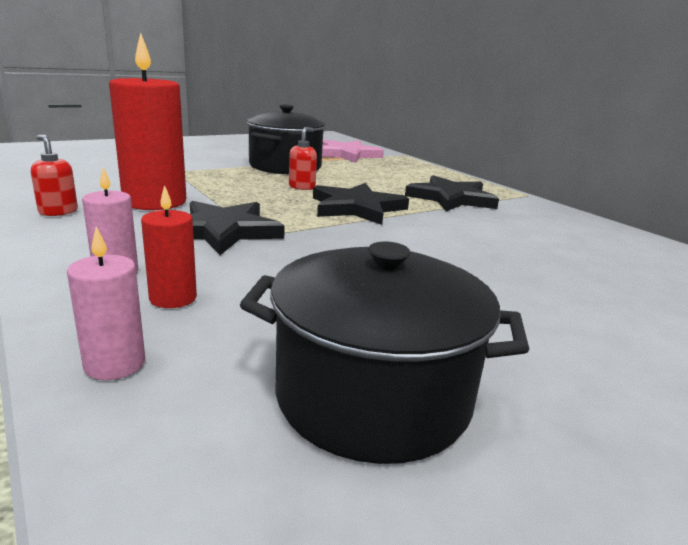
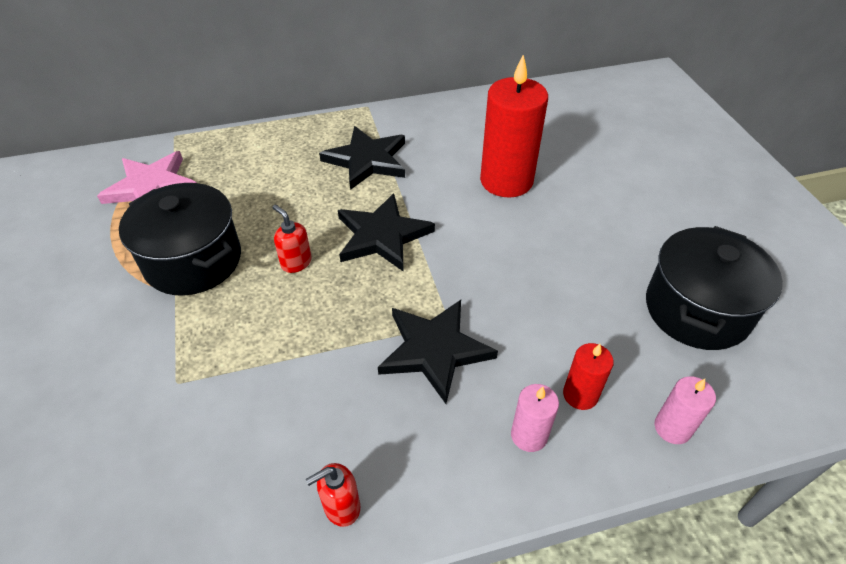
camera: 70 degrees left, 25 degrees up
red candle [109,33,186,210] -> red candle moved to [480,54,548,198]

